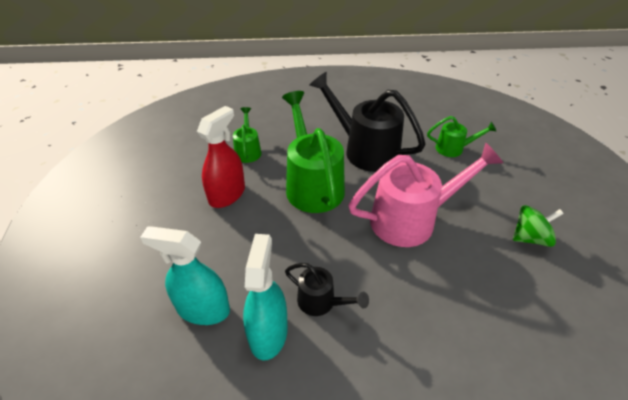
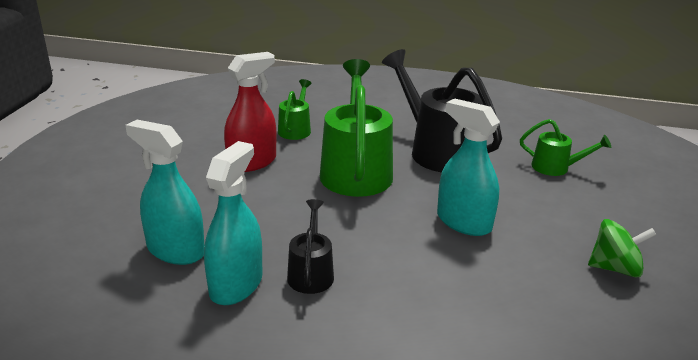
camera: 15 degrees right, 15 degrees down
black watering can [285,263,369,316] -> black watering can turned 135 degrees counterclockwise [287,199,334,294]
pink watering can [348,143,503,247] -> turquoise spray bottle [437,98,500,236]

